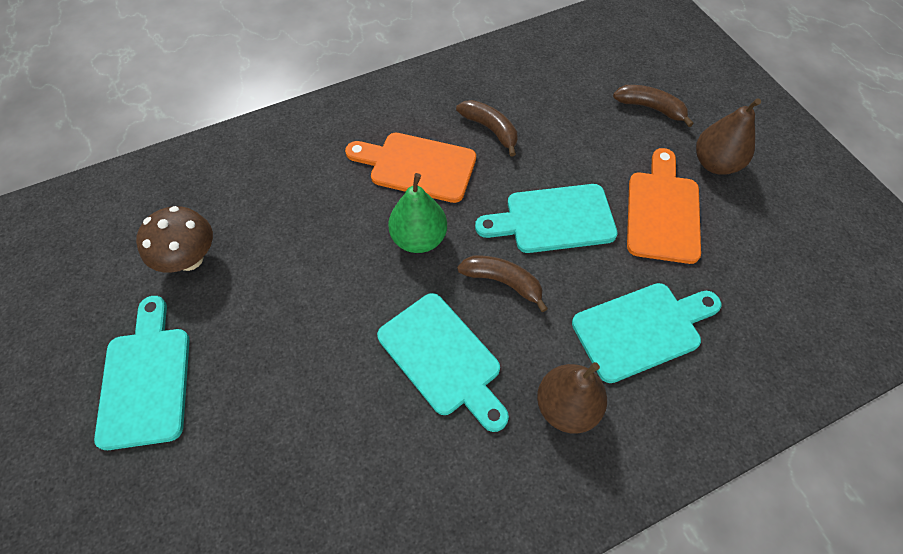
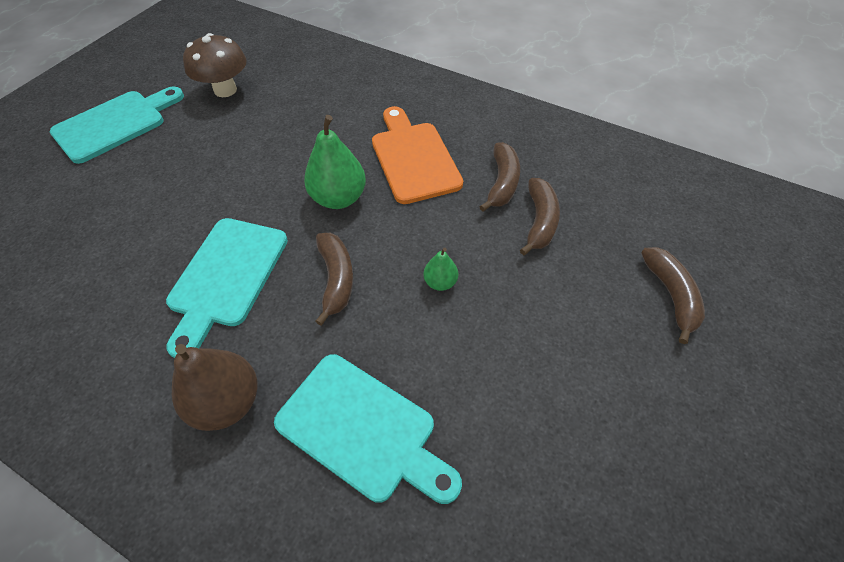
camera: 55 degrees right, 5 degrees down
turquoise cutting board [475,184,618,253] -> green pear [423,248,458,291]
orange cutting board [627,148,701,264] -> none
brown pear [696,98,761,175] -> none
none -> brown banana [520,178,560,255]

